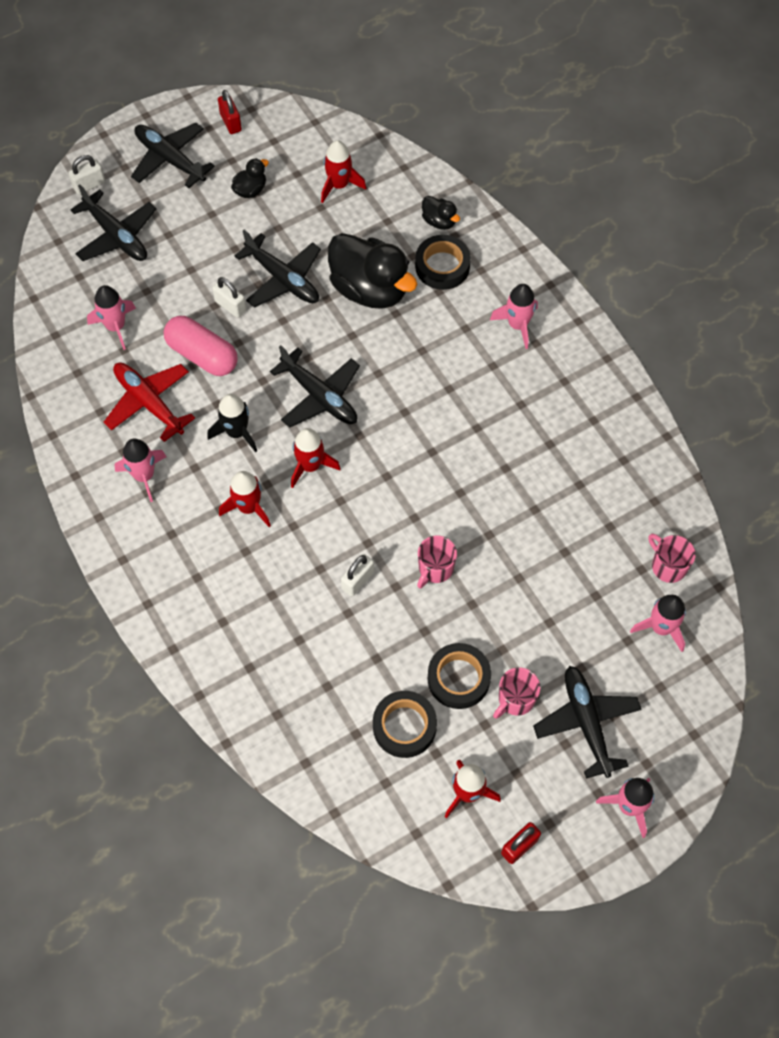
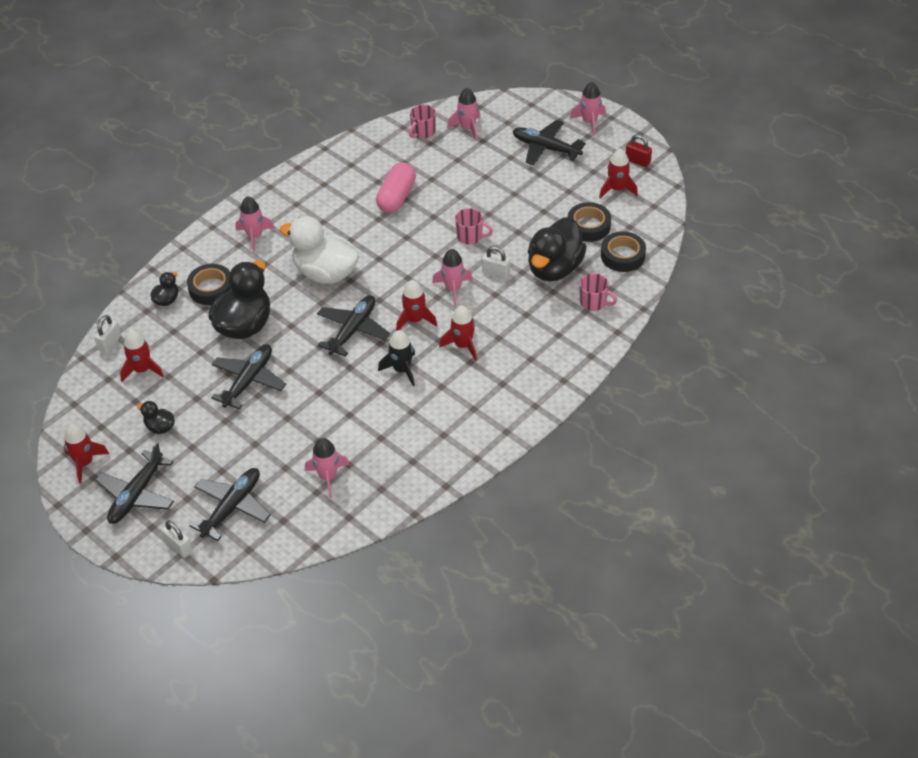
camera: 105 degrees left, 15 degrees down
red plane [104,362,195,442] -> none
pink rocket [114,439,167,502] -> pink rocket moved to [432,249,473,306]
pink capsule [164,316,238,376] -> pink capsule moved to [376,162,416,213]
white padlock [212,277,246,318] -> white padlock moved to [94,315,121,353]
red padlock [218,90,242,134] -> red rocket [64,424,109,484]
black tape [427,643,491,709] -> black tape moved to [601,231,646,272]
pink mug [493,667,540,719] -> pink mug moved to [579,273,617,311]
black plane [533,666,642,779] -> black plane turned 60 degrees clockwise [513,120,586,165]
none -> white duck [280,216,359,284]
none -> black duck [528,217,587,282]

